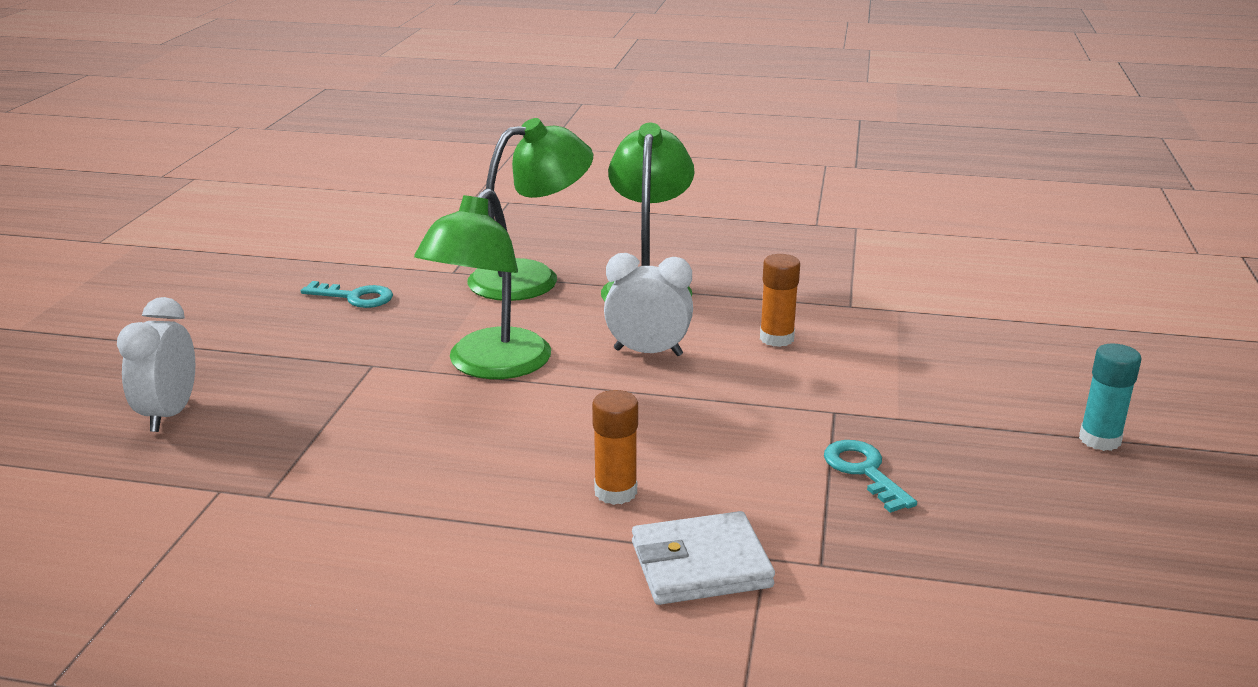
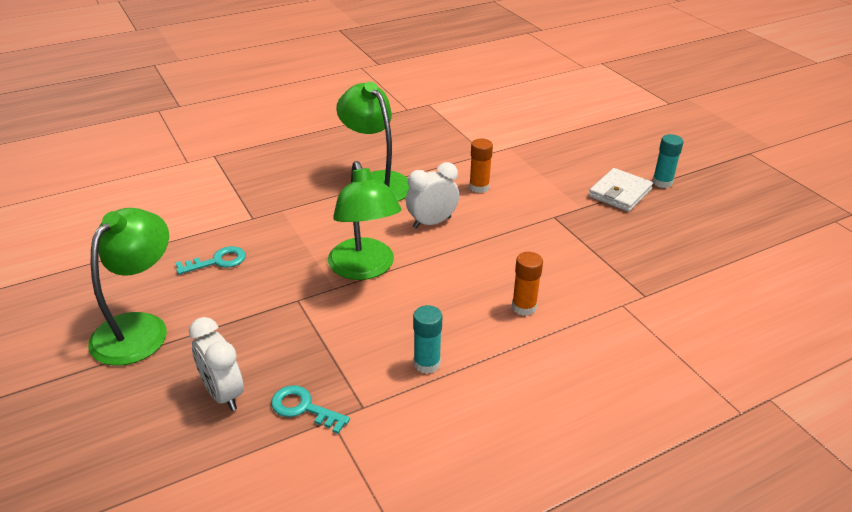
camera: 40 degrees left, 10 degrees up
green lamp [467,118,593,301] -> green lamp moved to [88,208,169,366]
white wallet [632,511,775,605] -> white wallet moved to [589,168,653,212]
turquoise key [824,440,917,513] -> turquoise key moved to [271,385,350,434]
none -> turquoise glue stick [413,305,442,374]

